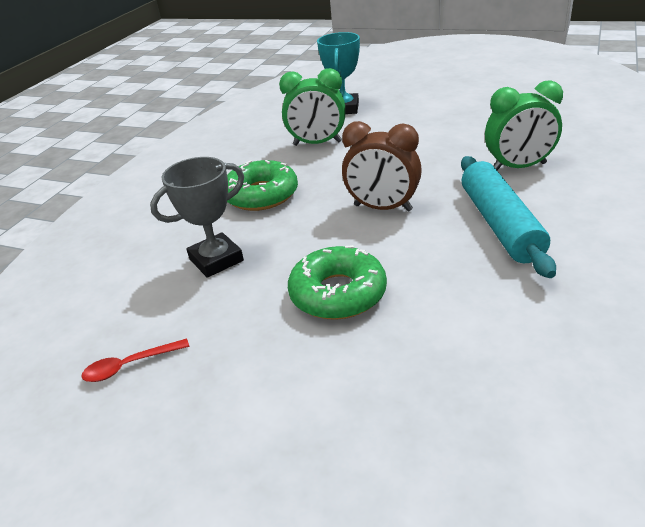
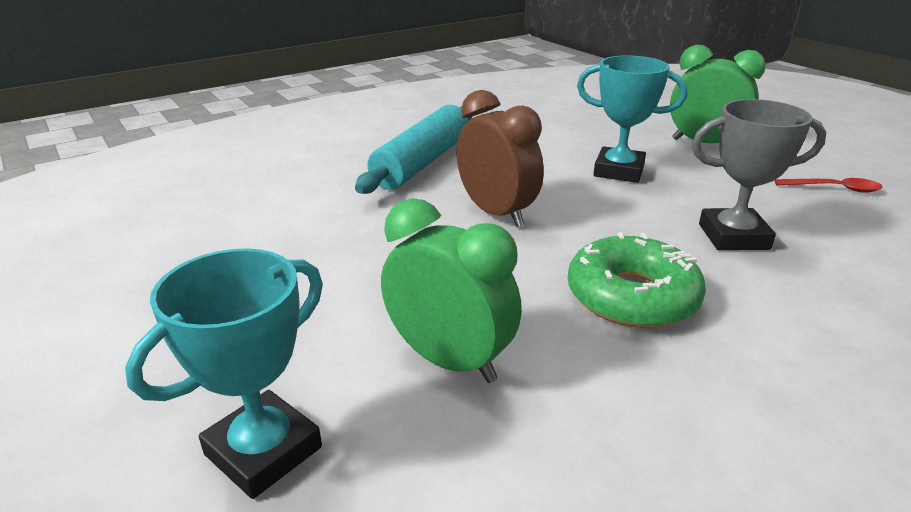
camera: 150 degrees left, 5 degrees down
green donut [288,245,387,320] -> turquoise trophy [577,55,687,183]
green clock [485,80,563,170] -> green clock moved to [670,45,766,143]

